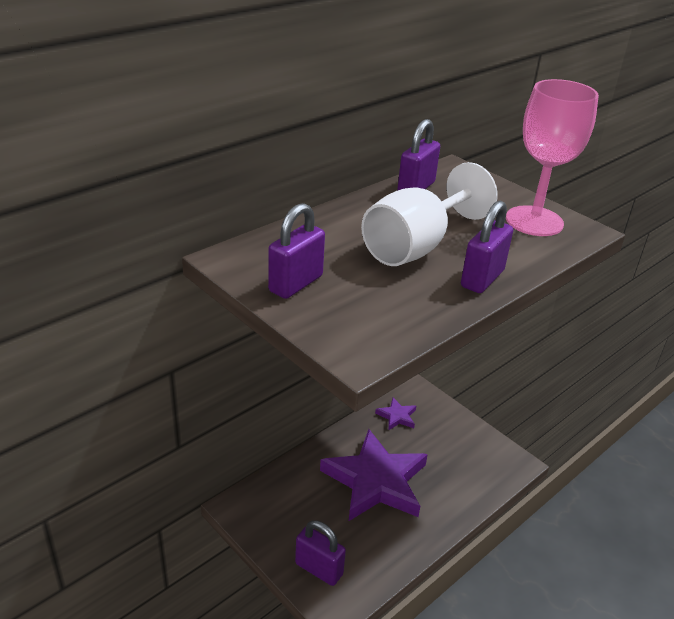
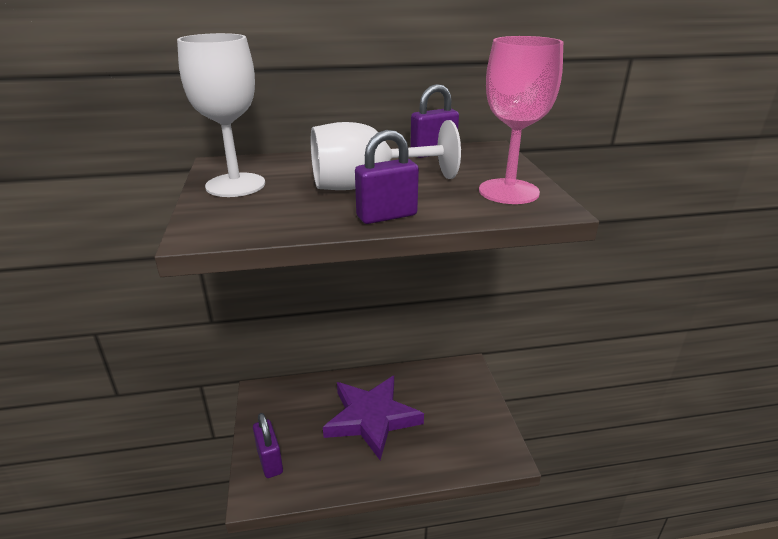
camera: 35 degrees right, 5 degrees down
purple padlock [268,203,325,299] -> white goblet [177,33,265,197]
purple star [375,397,416,431] -> none

